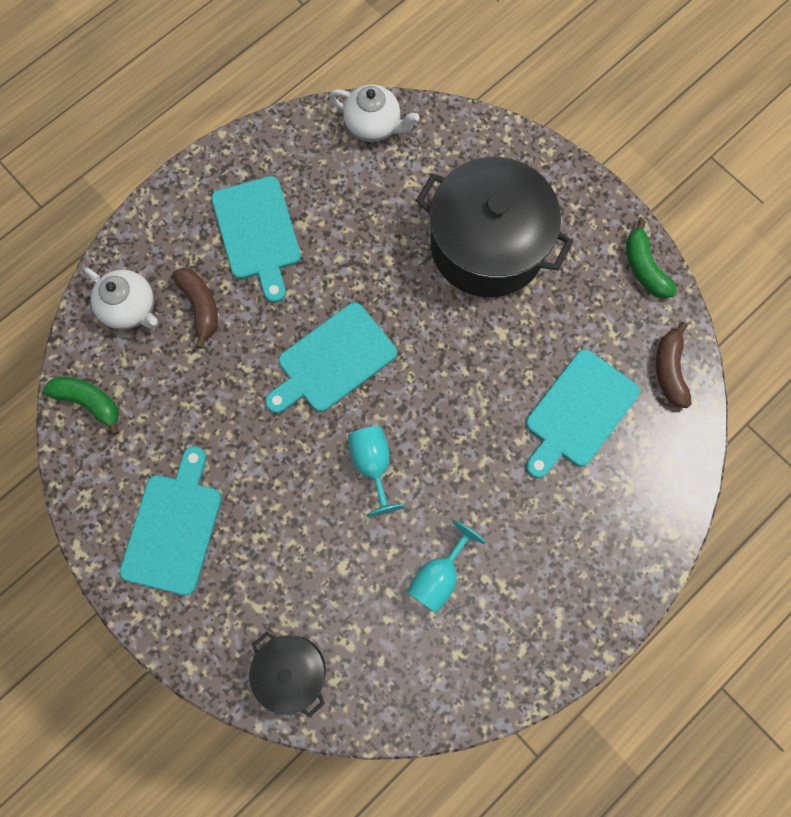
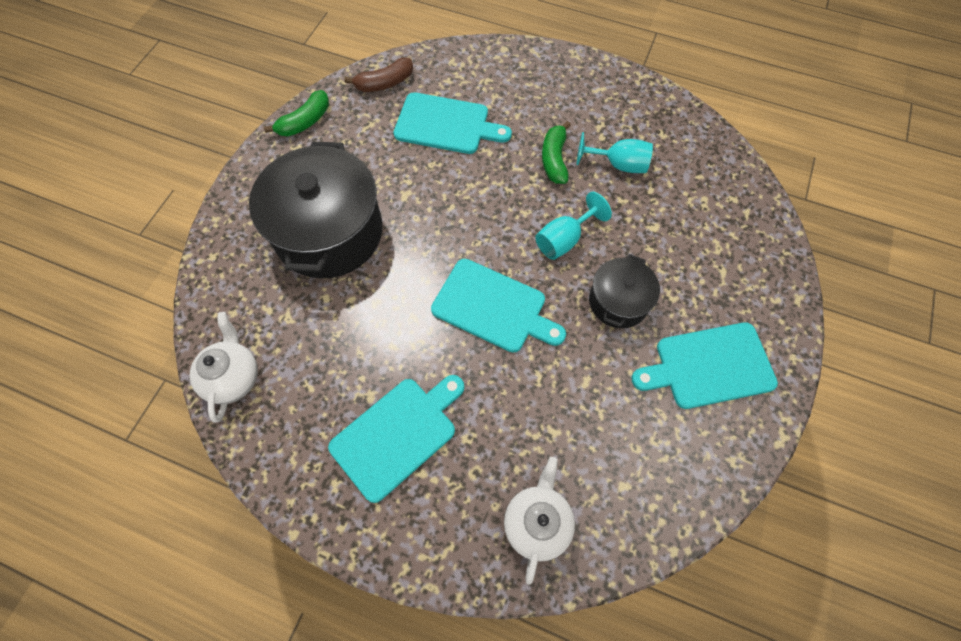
camera: 115 degrees left, 10 degrees down
green banana [43,377,119,435] -> green banana moved to [542,121,571,184]
brown banana [173,268,218,349] -> none
black pot [249,631,326,718] -> black pot moved to [589,254,660,328]

